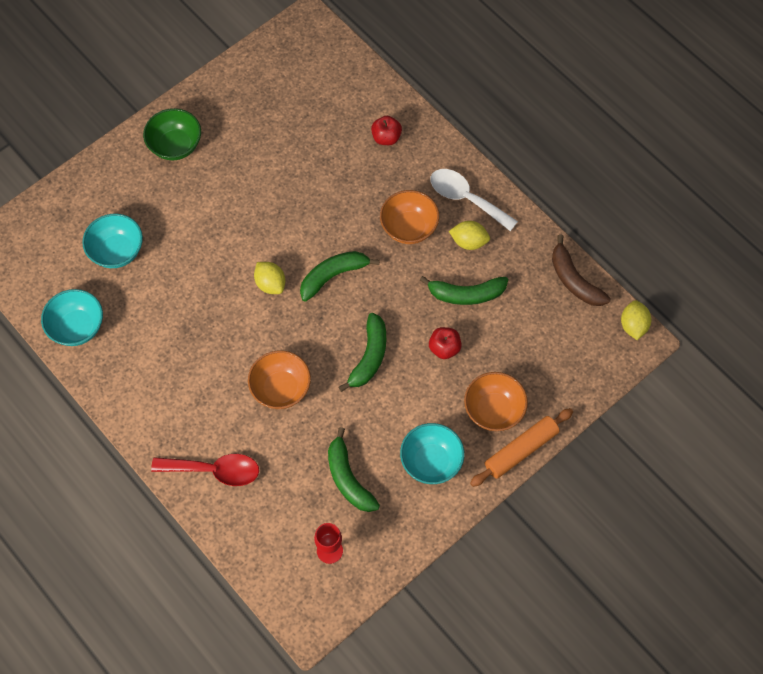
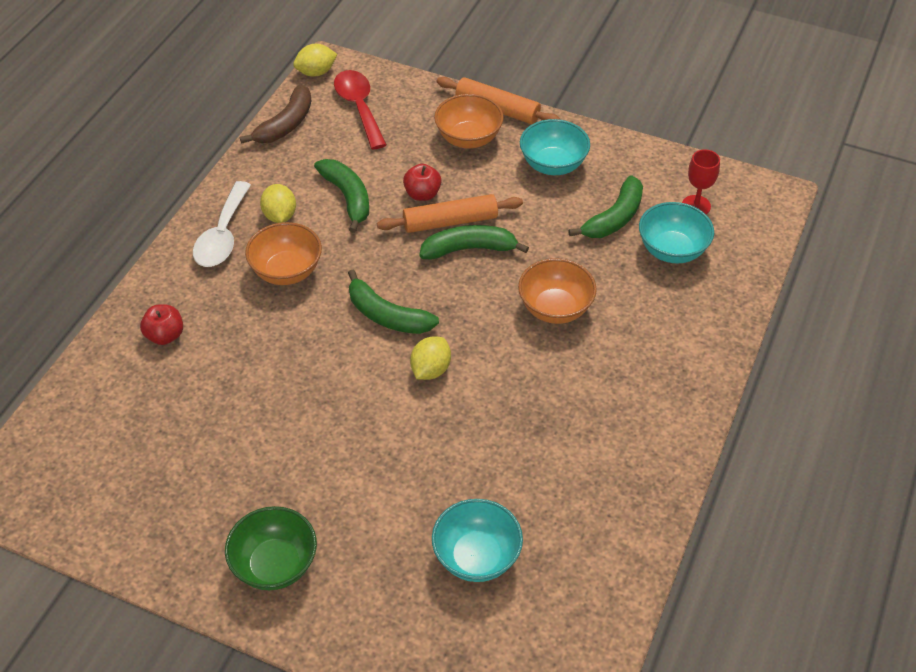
camera: 115 degrees left, 15 degrees down
turquoise bowl [41,289,103,346] -> turquoise bowl moved to [639,202,714,264]
red spoon [151,454,259,486] -> red spoon moved to [334,70,387,149]
none -> orange rolling pin [377,194,523,233]

